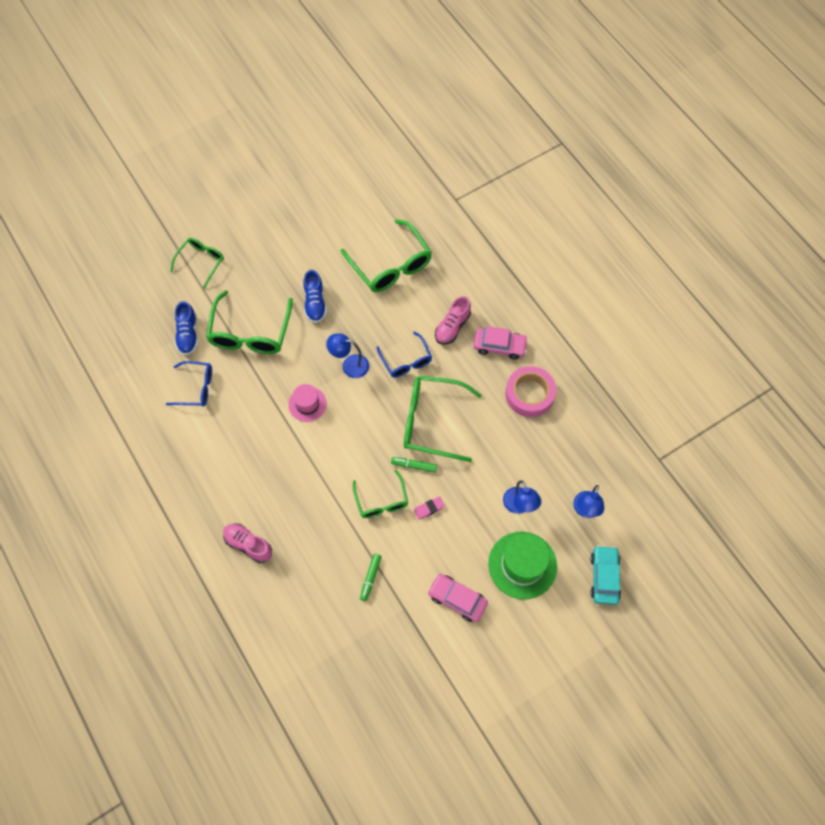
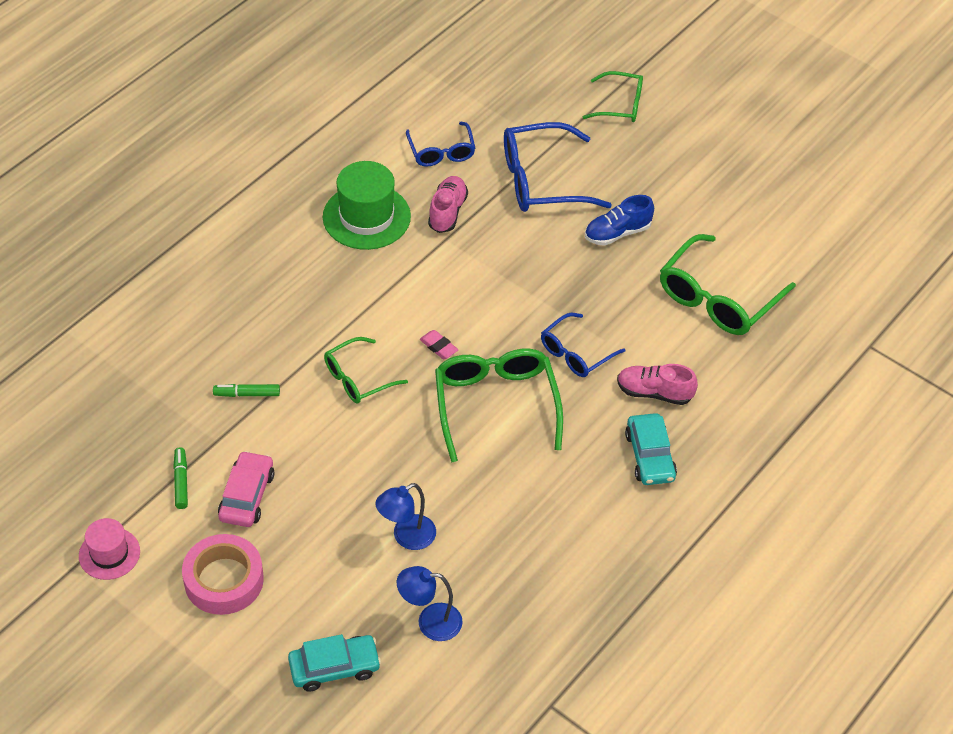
camera: 70 degrees right, 15 degrees down
blue shoe [175,301,198,355] -> none
green glasses [206,290,293,354] -> blue glasses [504,122,612,212]
pink shoe [223,524,272,563] -> pink shoe moved to [428,176,468,233]
pink hat [288,384,327,422] -> pink hat moved to [79,518,140,580]
blue lamp [326,333,369,378] -> none
green marker [391,457,437,472] -> green marker moved to [173,447,188,509]
pink eraser [414,497,445,520] -> pink eraser moved to [420,330,458,359]
pink car [474,326,528,359] -> turquoise car [625,413,677,485]
green hat [488,532,557,599] -> green hat moved to [323,161,411,250]
pink tape [505,366,556,417] -> pink tape moved to [182,534,264,615]

